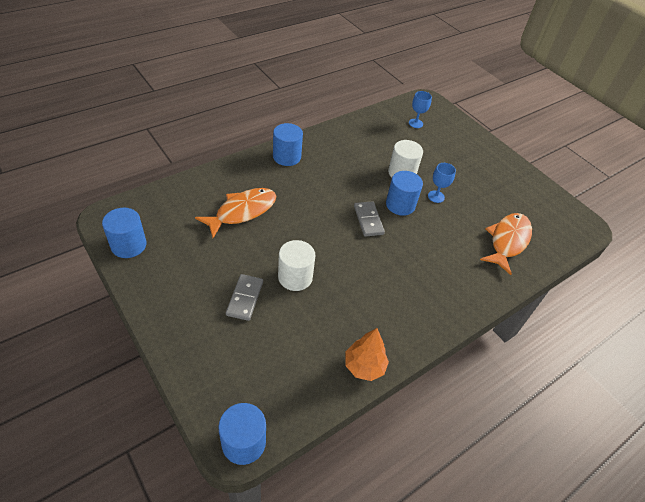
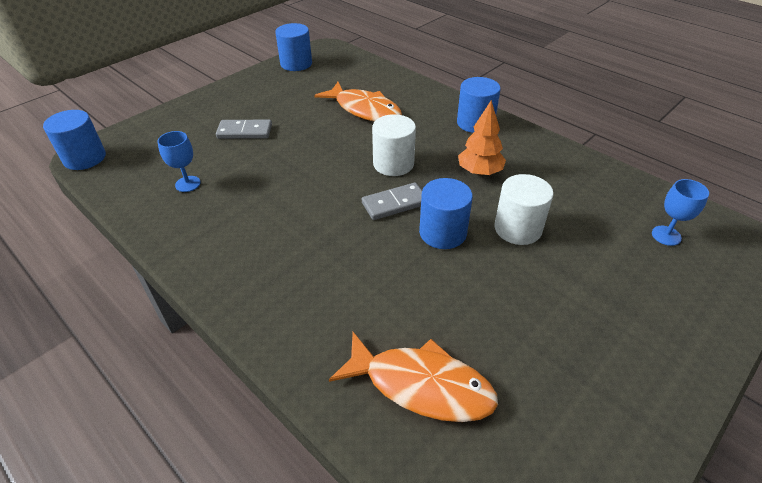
camera: 85 degrees right, 5 degrees down
white cylinder [278,240,316,291] -> white cylinder moved to [372,114,416,176]
orange tree [345,328,389,381] -> orange tree moved to [458,100,506,176]
blue goblet [428,163,456,203] -> blue goblet moved to [157,131,201,192]

